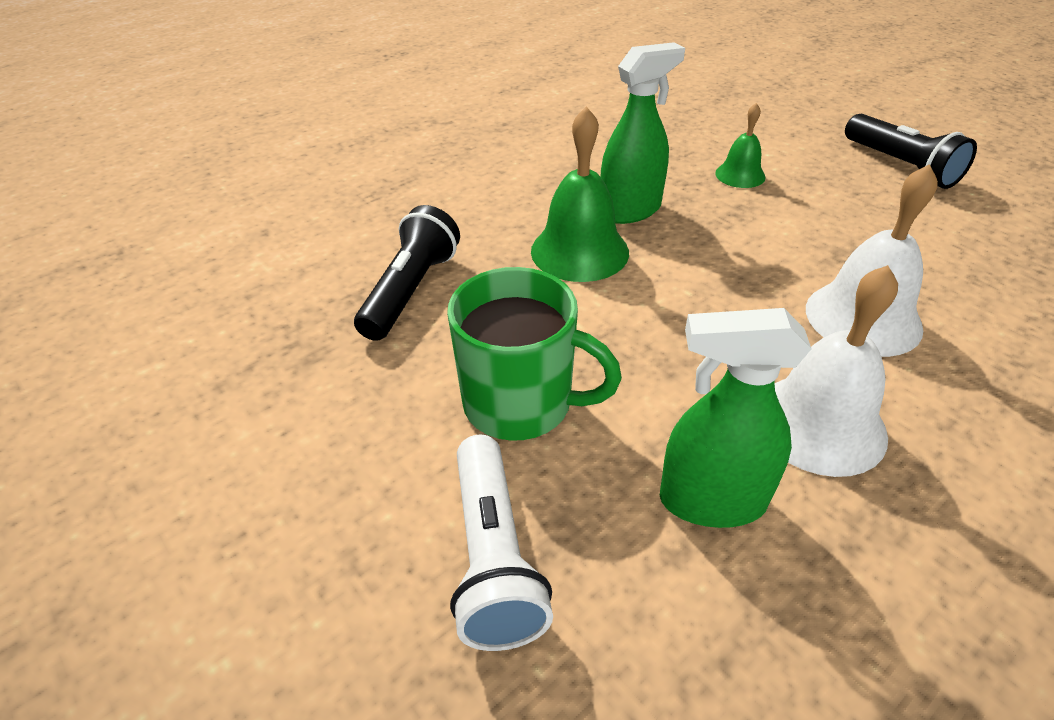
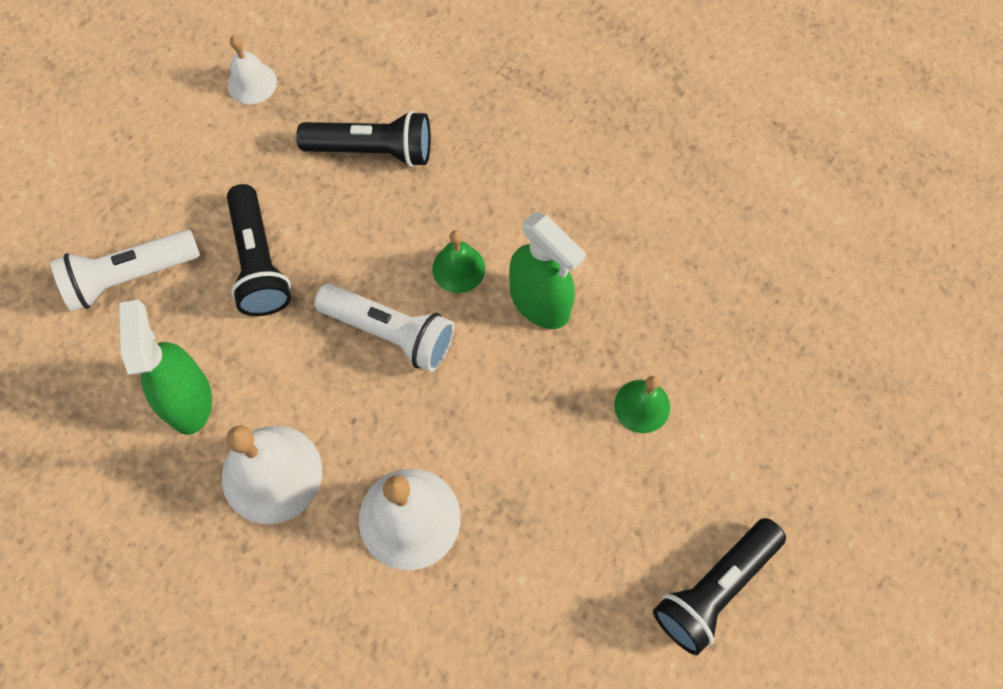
camera: 75 degrees right, 25 degrees up
green mug [447,267,622,441] -> black flashlight [227,184,291,316]
green bell [531,106,629,282] -> green bell [432,230,485,293], size x0.57
none -> white bell [227,35,277,104]
none -> white flashlight [315,284,454,372]

